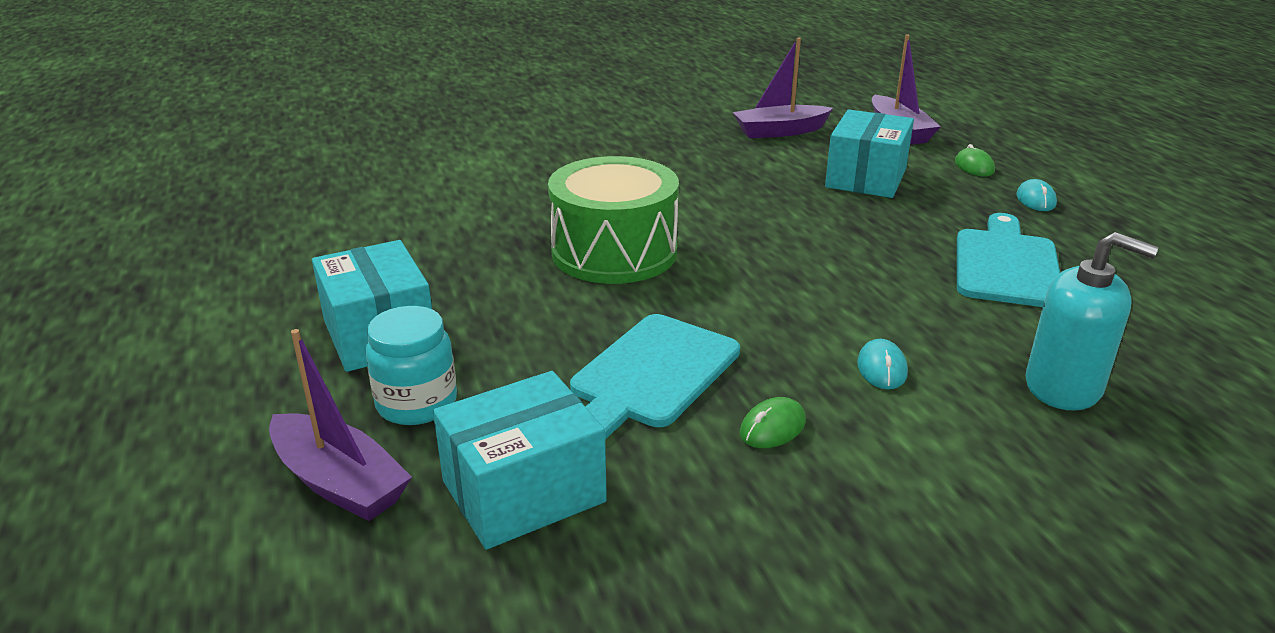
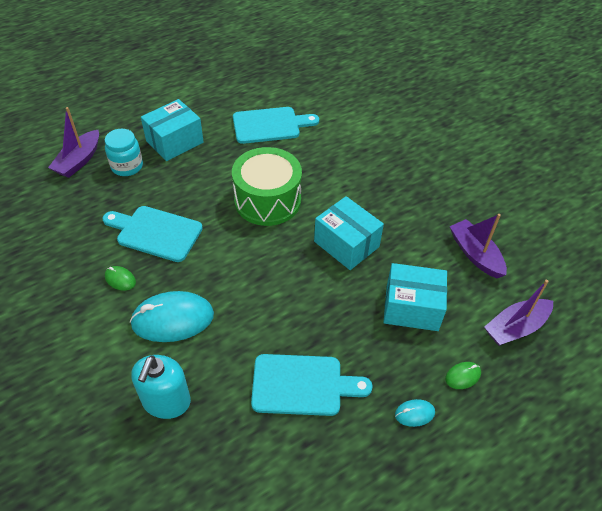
camera: 75 degrees right, 20 degrees up
turquoise box [433,371,607,550] -> turquoise box moved to [314,196,384,270]
turquoise mouse [857,339,908,390] -> turquoise mouse [130,291,214,342], size x2.19
none -> turquoise cutting board [233,107,319,144]

